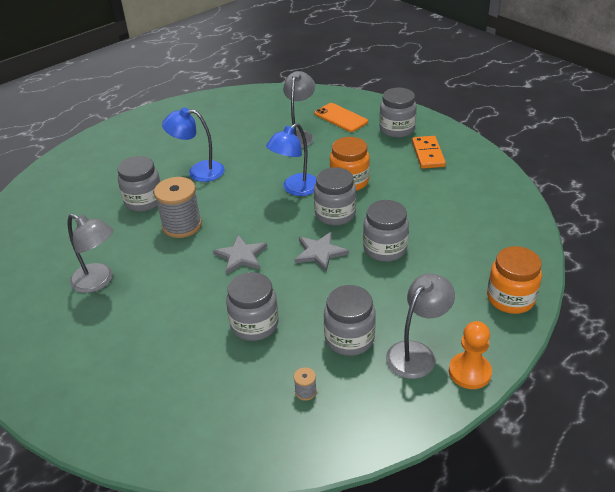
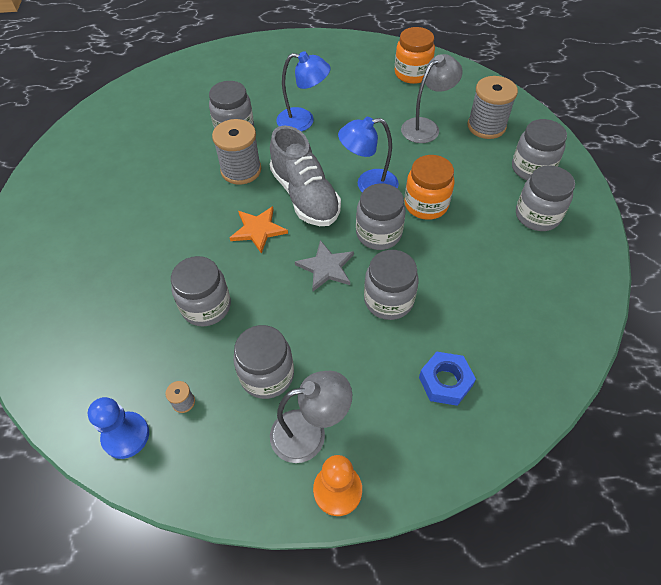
camera: 35 degrees right, 15 degrees up
grey lamp [68,214,114,293] -> none
blue lamp [162,108,224,182] -> blue lamp turned 150 degrees clockwise [276,51,331,132]
grey star [213,235,267,274] -> orange star [230,206,288,253]
orange phone [315,103,368,132] -> grey spool [467,76,518,139]
orange domino [412,136,446,169] -> grey jar [516,165,575,231]
orange jar [487,246,542,314] -> orange jar moved to [395,27,435,84]
none -> blue pawn [88,397,149,459]
none -> grey shoe [270,126,341,226]
none -> blue nut [419,352,476,406]

